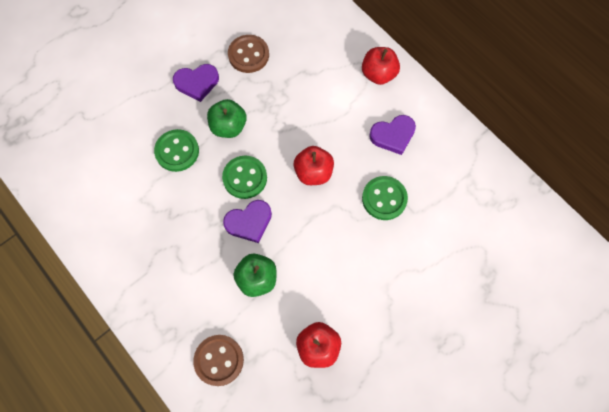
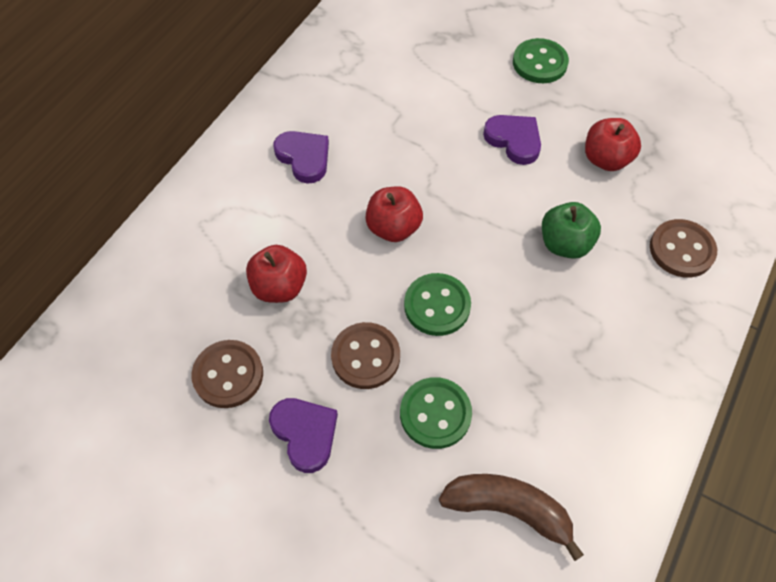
camera: 110 degrees left, 10 degrees down
green apple [207,99,247,138] -> brown button [331,322,400,389]
purple heart [223,200,272,243] -> purple heart moved to [483,115,541,165]
red apple [362,47,400,85] -> red apple moved to [246,245,307,303]
green button [362,176,408,220] -> green button moved to [513,38,569,83]
none -> brown banana [439,474,584,561]

